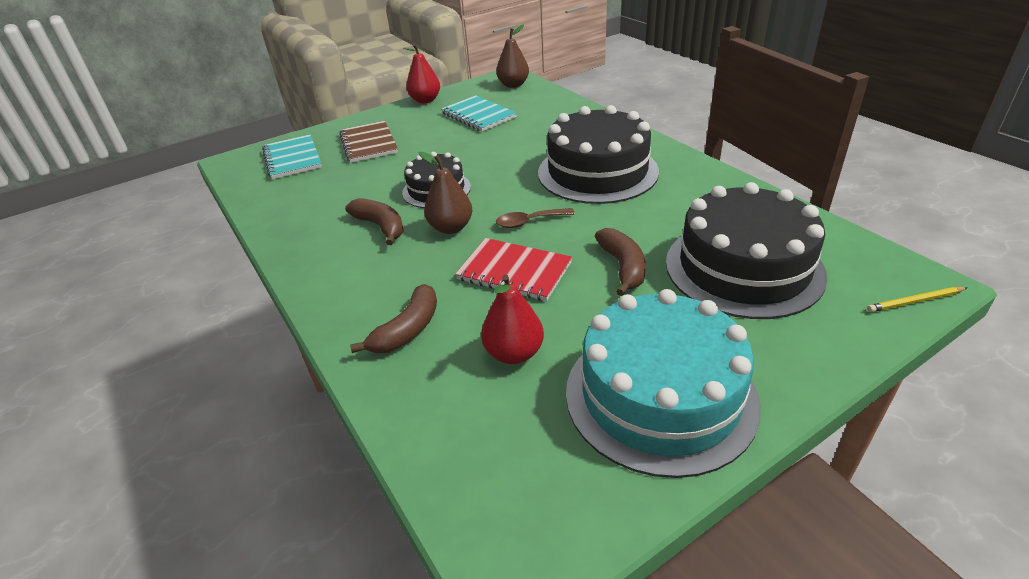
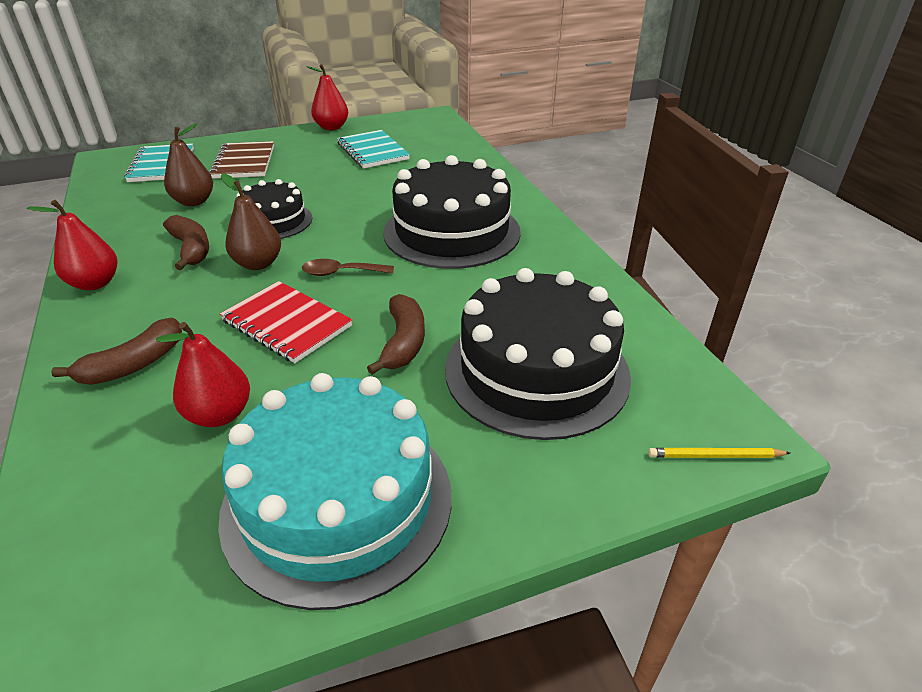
camera: 10 degrees right, 0 degrees up
brown pear [496,25,529,88] -> brown pear moved to [164,124,213,206]
none -> red pear [27,200,117,291]

